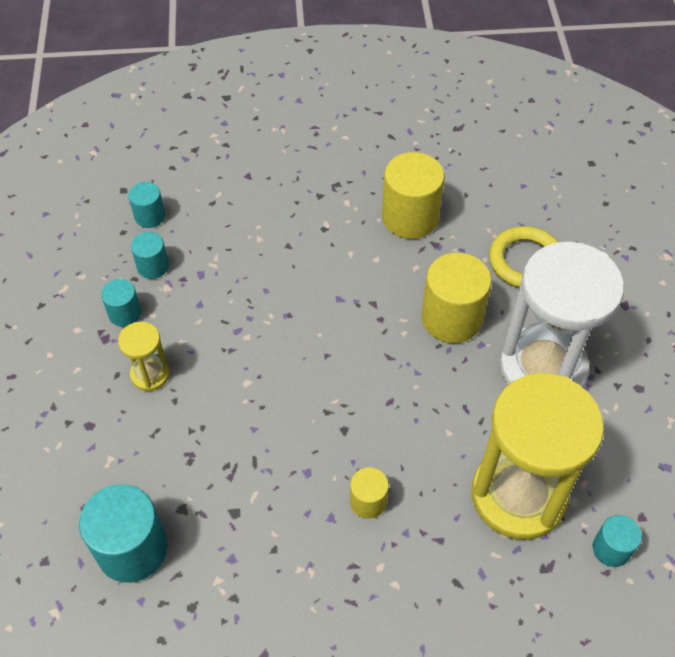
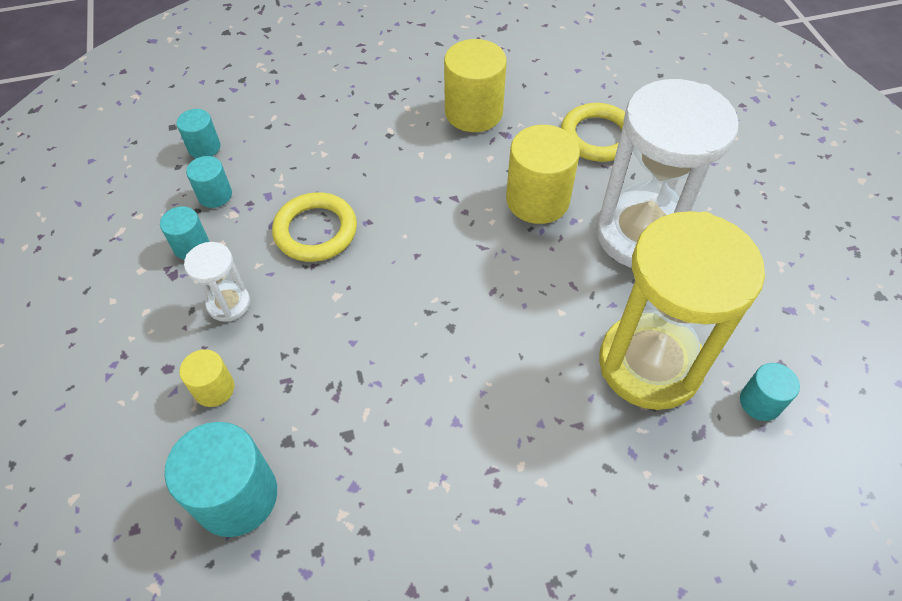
camera: 10 degrees left, 0 degrees up
yellow hourglass [118,322,170,391] -> white hourglass [184,242,250,322]
yellow cylinder [350,467,389,519] -> yellow cylinder moved to [179,349,234,407]
none -> yellow ring [272,192,357,262]

